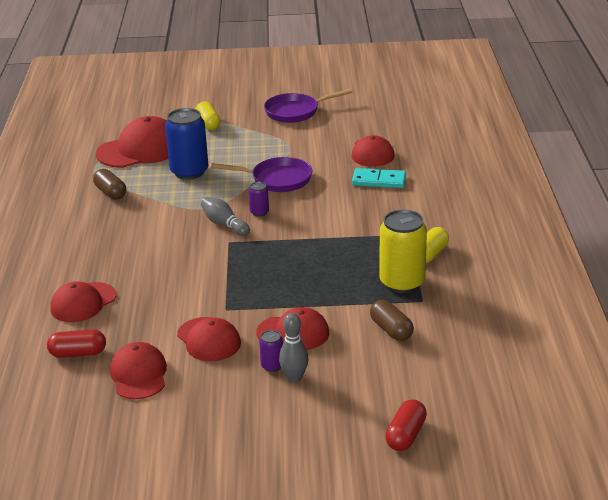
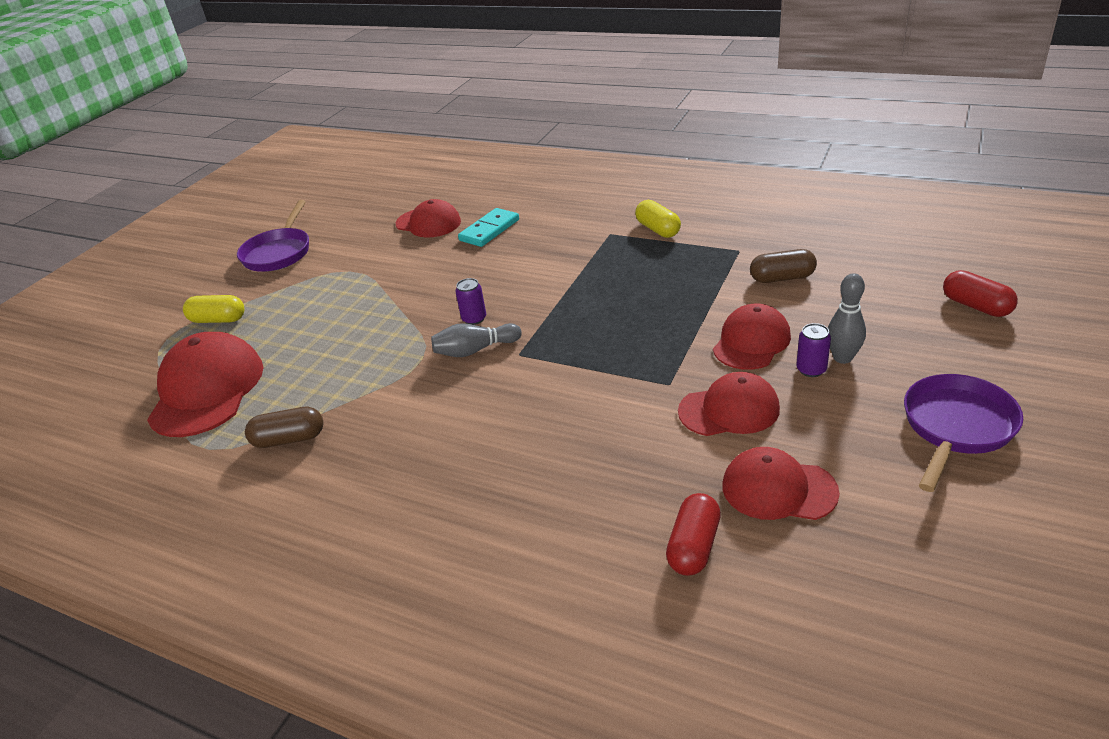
camera: 60 degrees left, 5 degrees up
red cap [50,281,116,322] -> none
blue can [165,108,208,180] -> none
purple pan [211,157,312,192] -> purple pan moved to [904,374,1023,492]
yellow can [379,209,427,293] -> none

